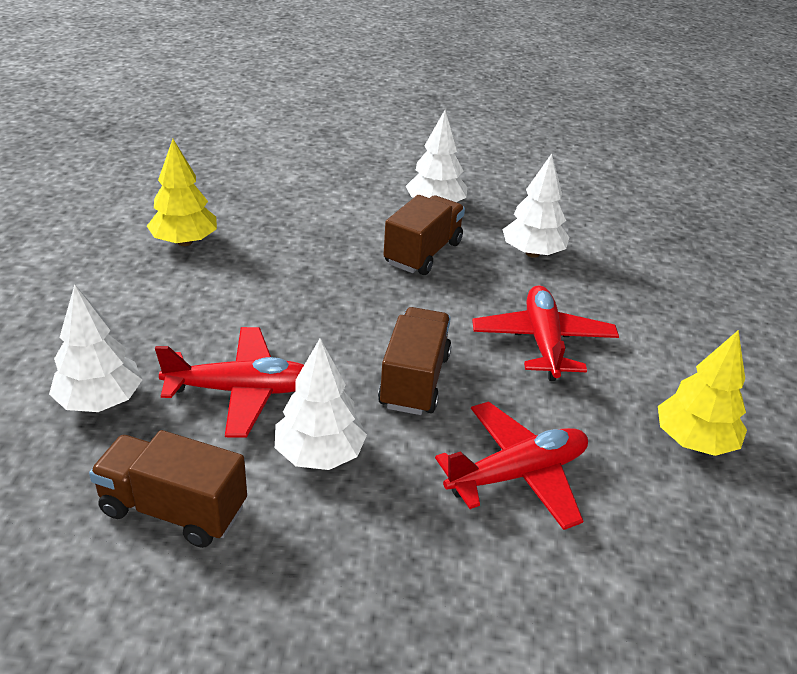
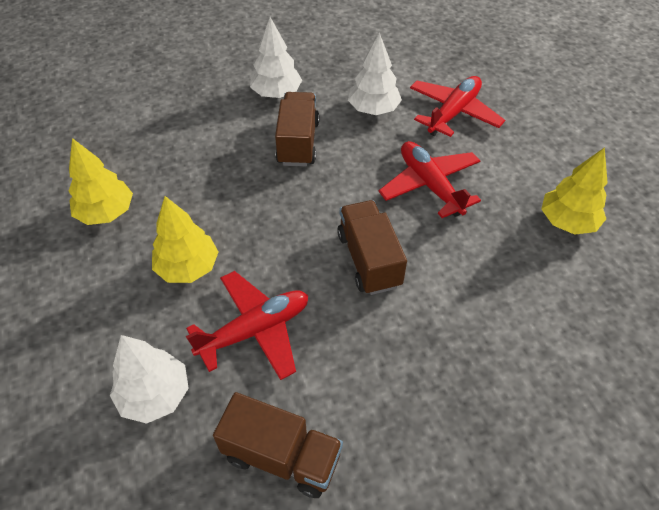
camera: 25 degrees left, 15 degrees up
brown truck [89,430,247,548] -> brown truck turned 150 degrees counterclockwise [213,392,343,498]
white tree [275,338,367,470] -> none
red plane [435,401,588,530] -> red plane moved to [410,76,505,137]
none -> yellow tree [152,196,218,283]

